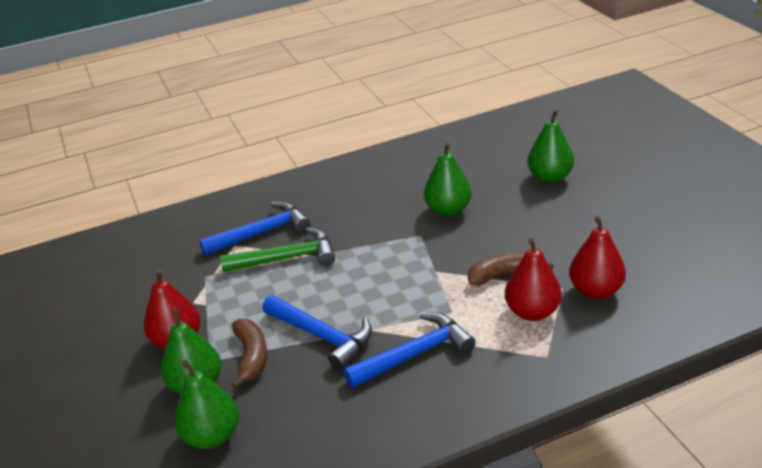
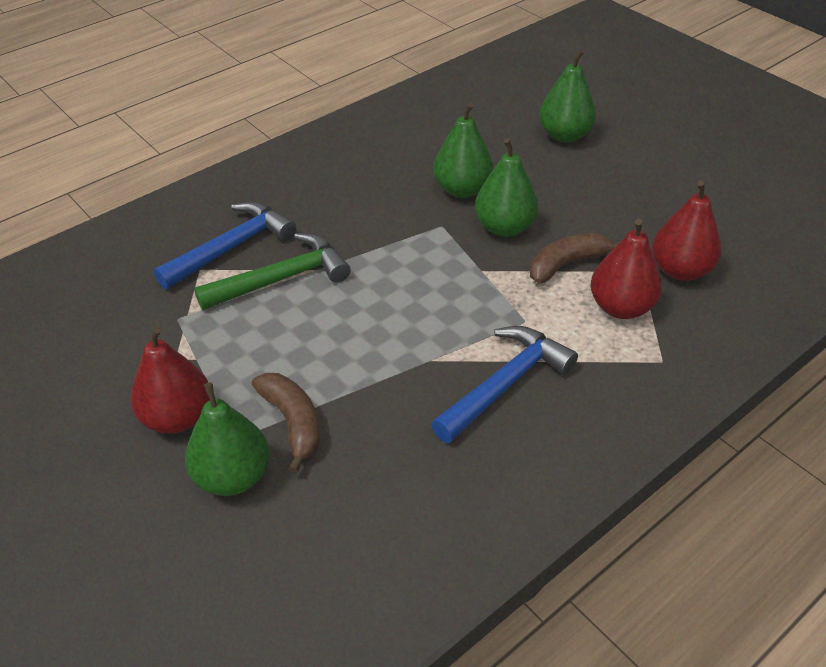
camera: 20 degrees left, 10 degrees up
green pear [174,360,239,449] -> green pear moved to [475,138,538,237]
blue hammer [262,295,372,371] -> none

